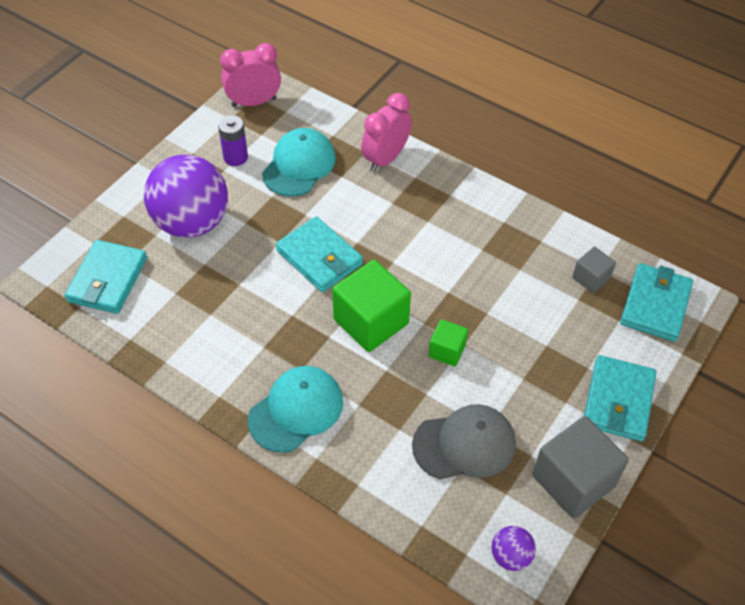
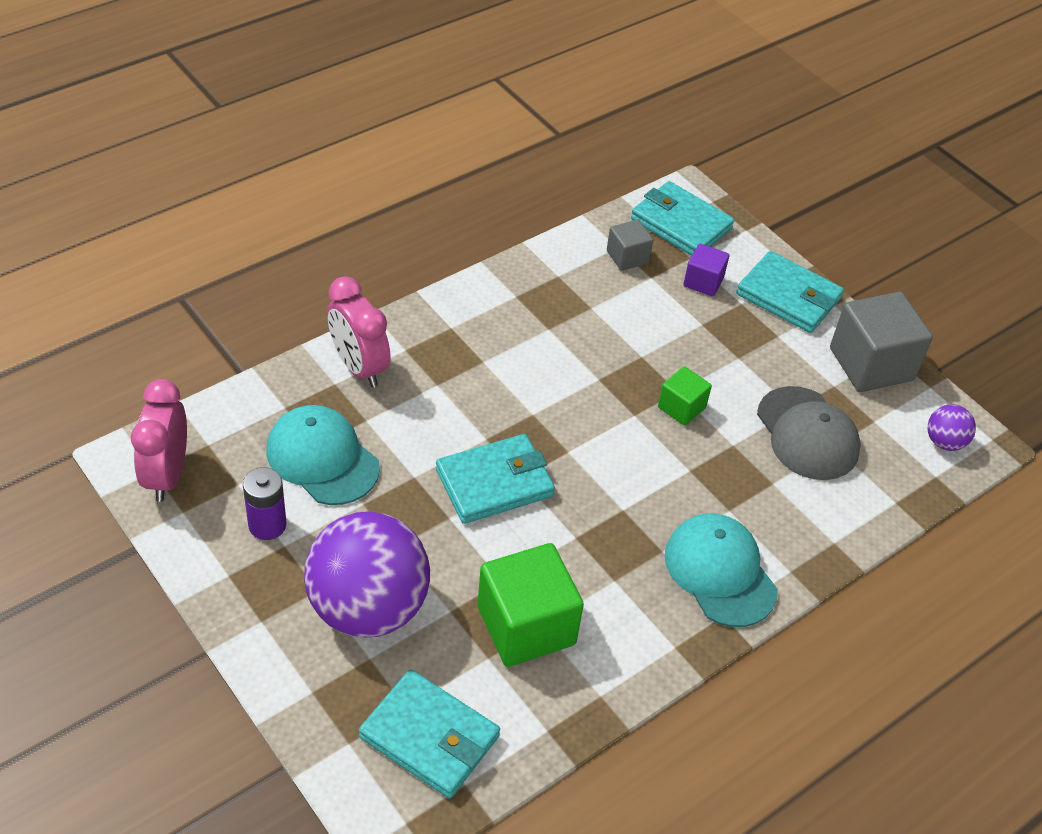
camera: 75 degrees left, 5 degrees down
green cube [332,260,411,352] -> green cube moved to [478,543,584,667]
grey cap [412,404,516,479] -> grey cap turned 150 degrees clockwise [757,386,861,480]
none -> purple cube [683,243,729,297]

